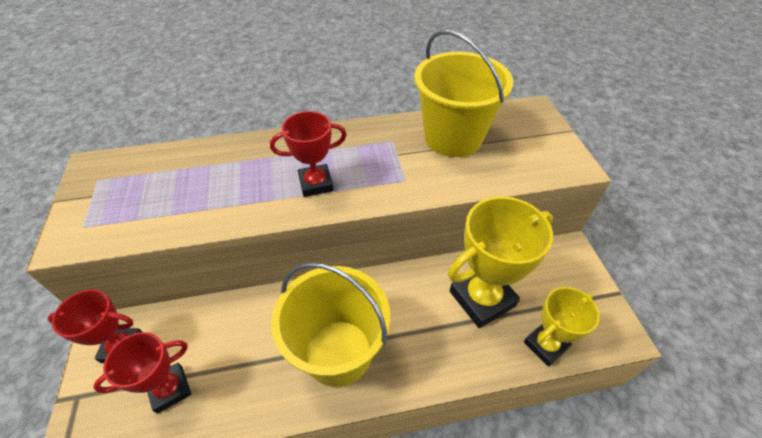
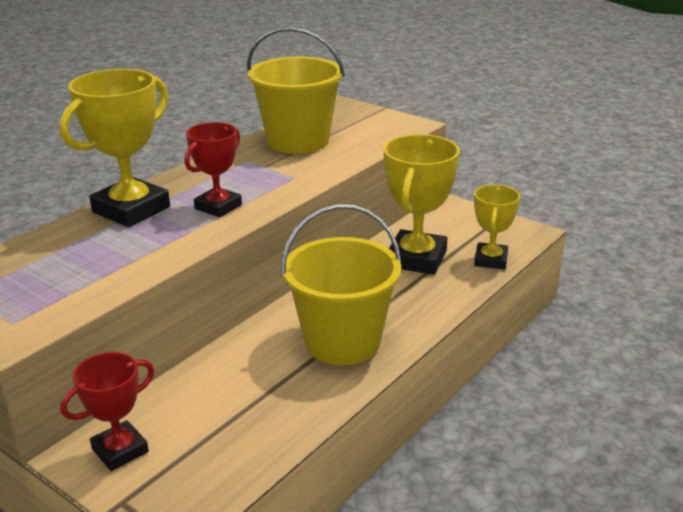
camera: 40 degrees left, 20 degrees down
red trophy [93,332,191,413] -> none
none -> yellow trophy [60,69,170,227]

